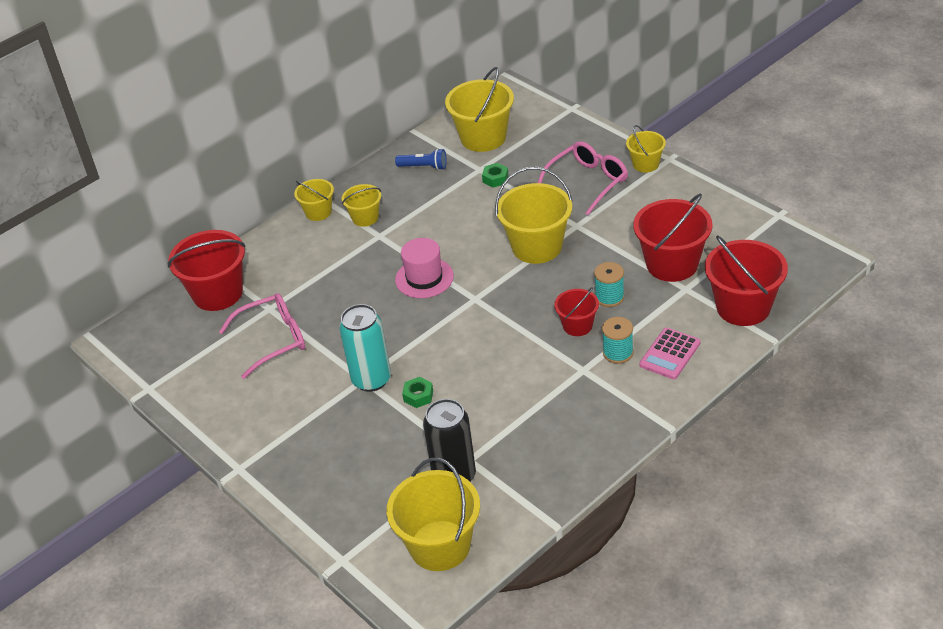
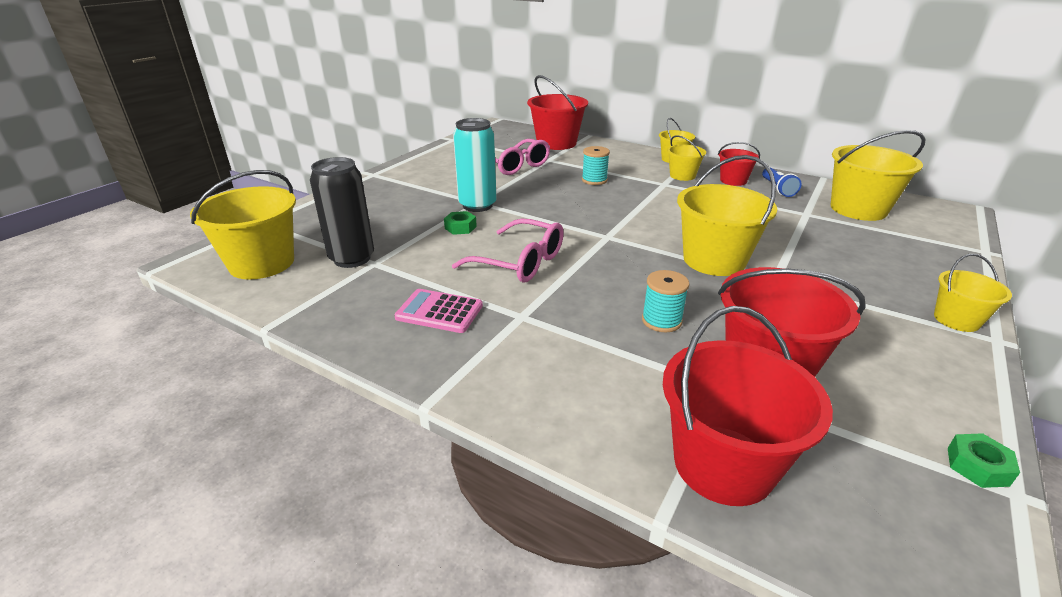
camera: 70 degrees right, 10 degrees down
pink hat [395,238,454,298] -> none
green nut [482,163,509,187] -> green nut moved to [948,433,1020,488]
pink glasses [538,141,628,215] -> pink glasses moved to [452,219,564,283]
red bucket [554,287,599,336] -> red bucket moved to [718,142,760,186]
turquoise spool [602,317,633,364] -> turquoise spool moved to [582,146,610,185]
pink calculator [639,328,700,379] -> pink calculator moved to [394,289,483,333]

